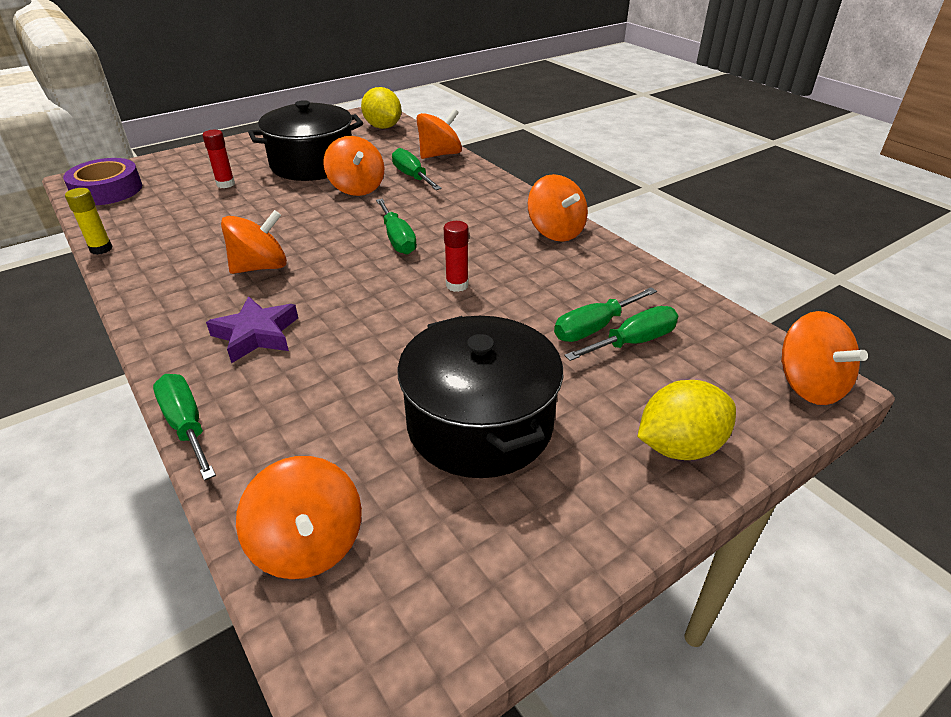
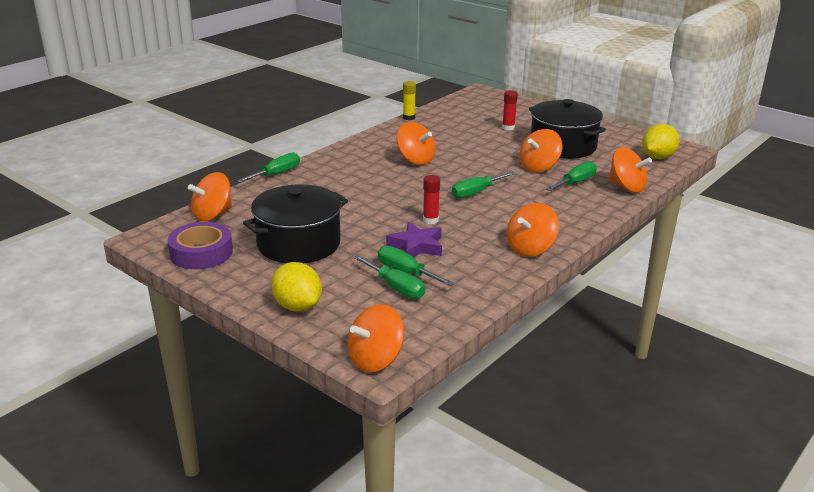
camera: 75 degrees right, 10 degrees down
purple tape [63,158,142,205] -> purple tape moved to [168,222,233,269]
purple star [206,296,298,363] -> purple star moved to [386,222,442,257]

